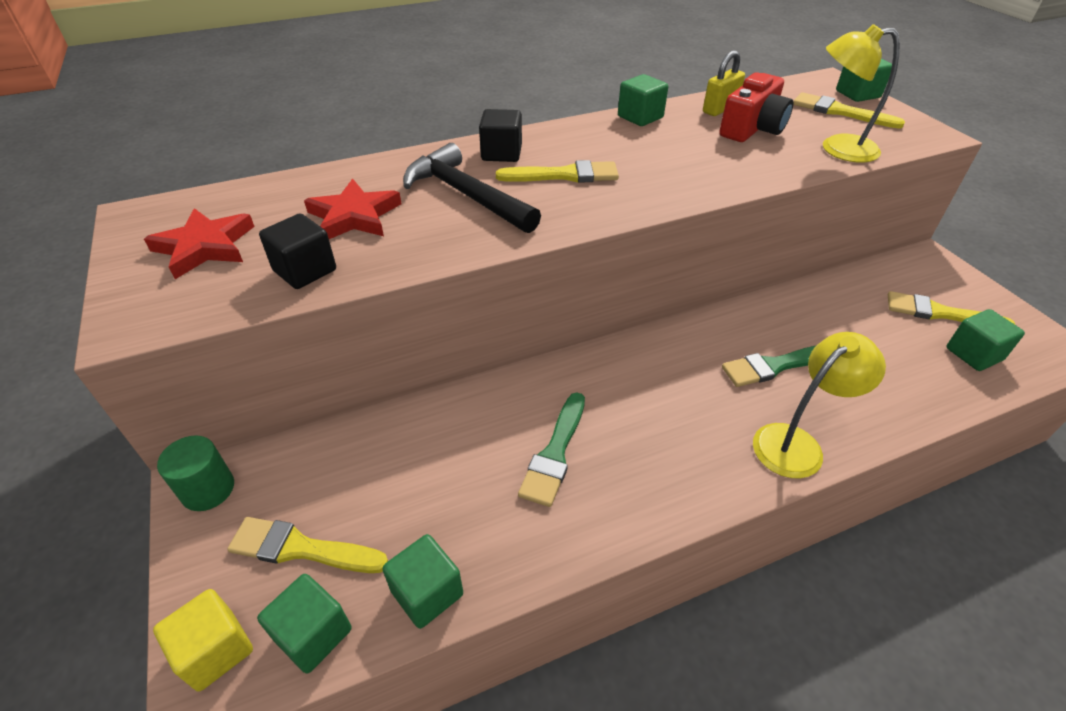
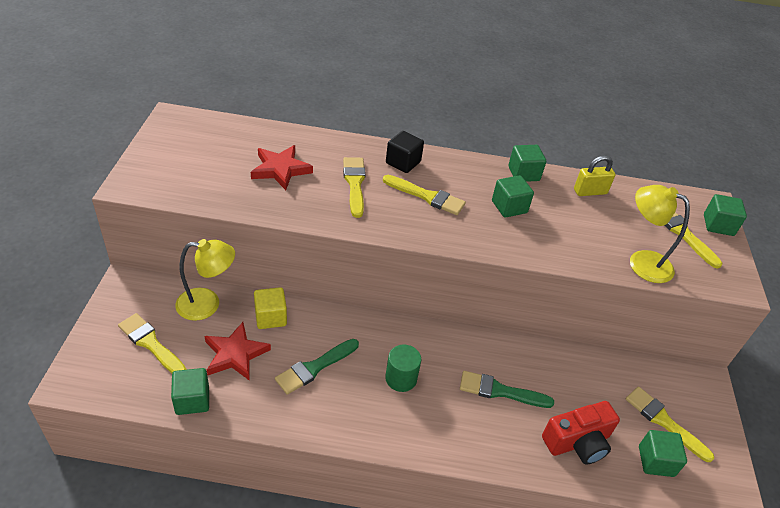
camera: 25 degrees right, 0 degrees up
red star [144,208,255,279] -> red star moved to [205,322,271,381]
yellow cube [153,589,253,691] -> yellow cube moved to [254,287,287,329]
green cylinder [157,435,234,511] -> green cylinder moved to [385,345,421,392]
green cube [257,574,352,673] -> green cube moved to [492,175,534,218]
black cube [259,214,336,289] -> none
black hammer [403,143,541,233] -> yellow brush [343,157,366,218]
red camera [719,72,793,142] -> red camera moved to [542,401,620,465]
yellow lamp [753,332,886,478] -> yellow lamp moved to [175,239,235,321]

